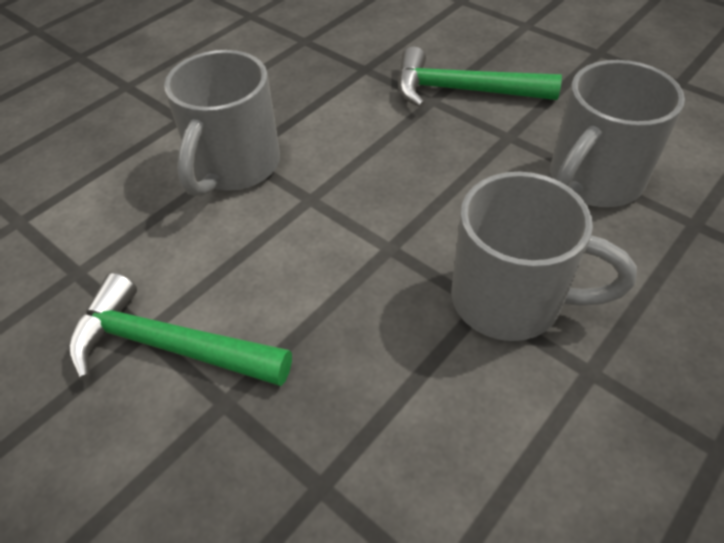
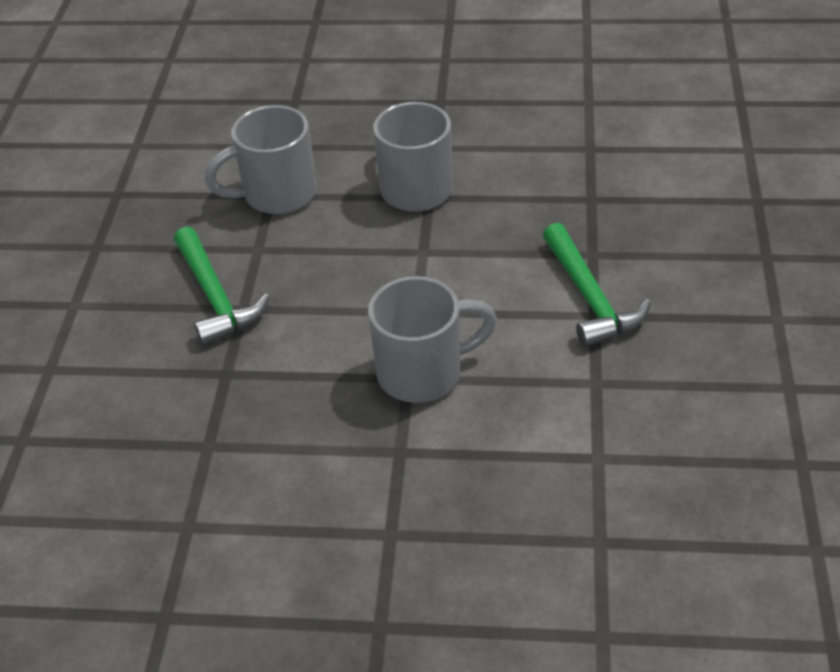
camera: 125 degrees left, 5 degrees down
grey mug [550,60,685,207] -> grey mug turned 150 degrees clockwise [205,105,317,214]

